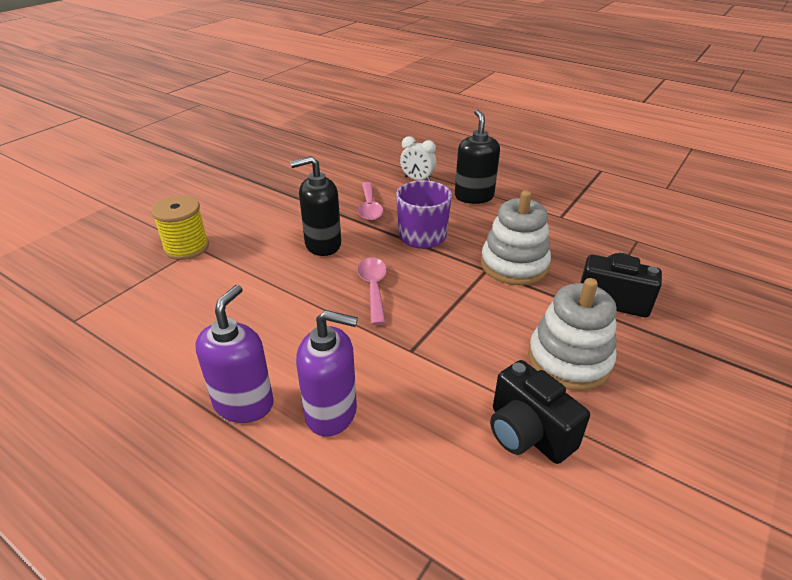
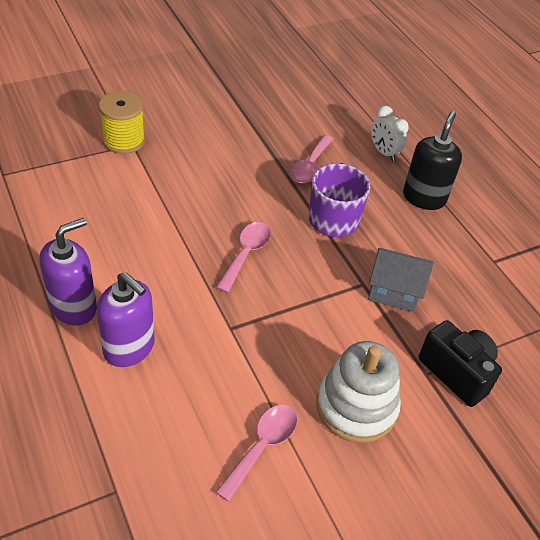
camera: 25 degrees right, 10 degrees up
black soap dispenser [290,156,341,256] -> none
white stacking toy [481,190,551,285] -> grey house [368,248,434,312]
black camera [490,360,590,464] -> pink spoon [216,405,297,502]

